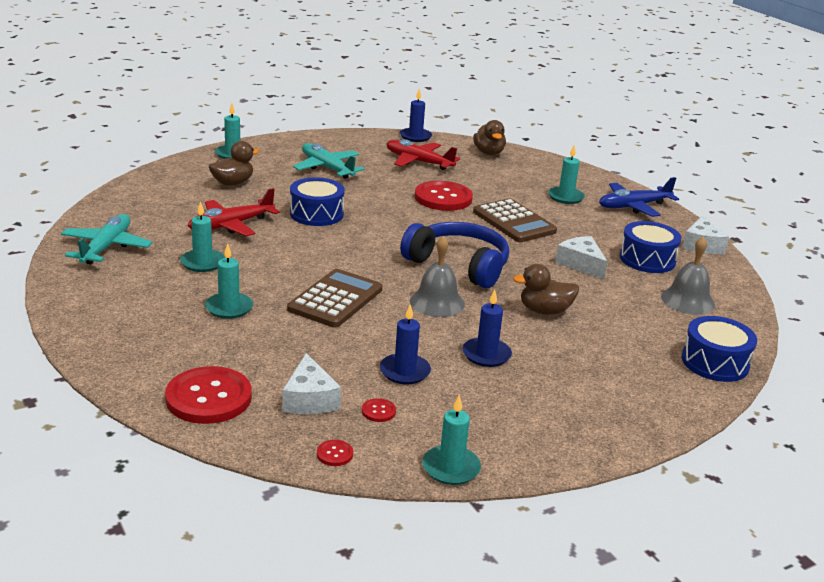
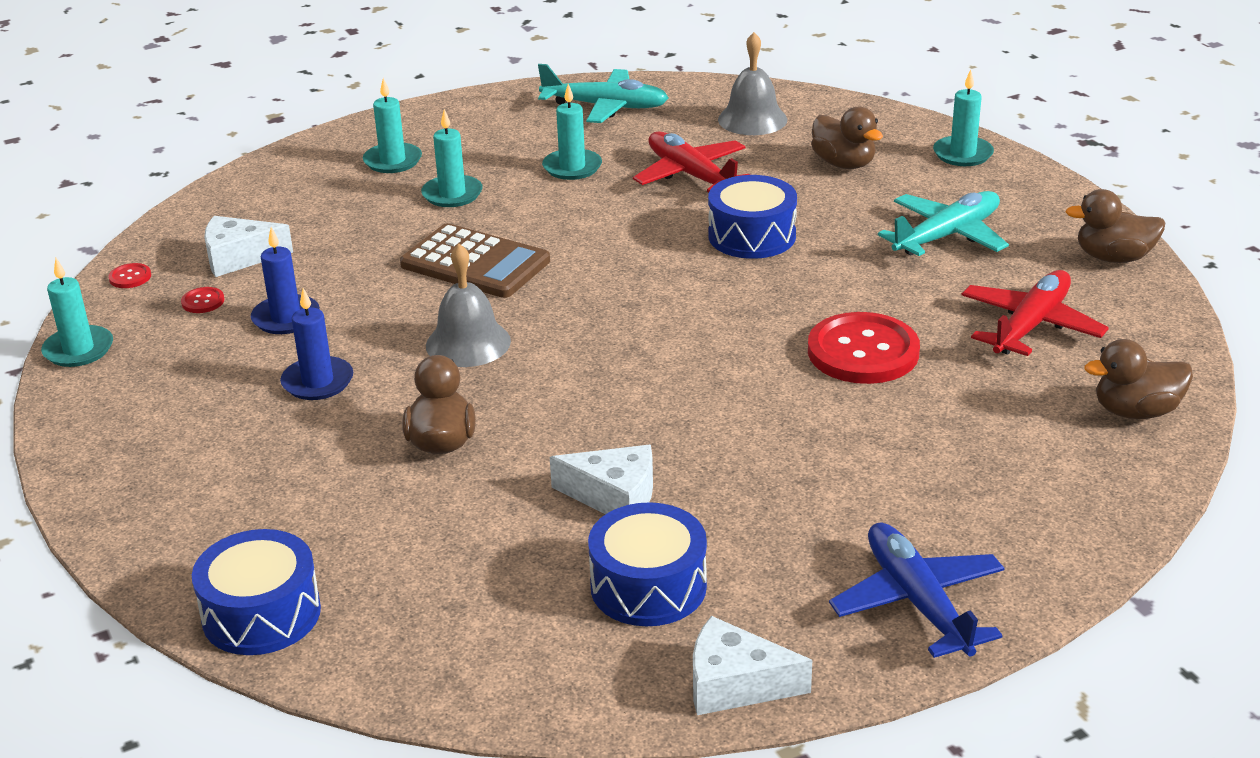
camera: 95 degrees right, 5 degrees up
red button [165,366,252,424] -> none
blue candle [400,89,432,142] -> none
blue headphones [400,222,509,288] -> none
brown calculator [473,198,557,242] -> none
turquoise candle [548,146,585,204] -> turquoise candle moved to [363,78,422,173]
white cheese [555,236,608,280] -> white cheese turned 45 degrees clockwise [550,445,653,514]
grey bell [661,237,715,315] -> grey bell moved to [718,32,787,135]
none -> brown duck [1066,189,1165,263]

